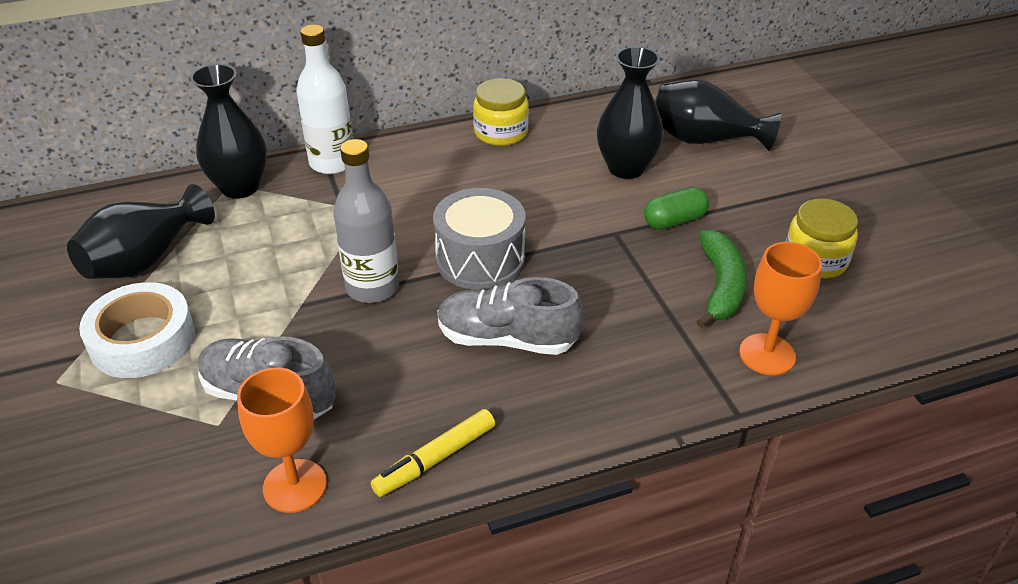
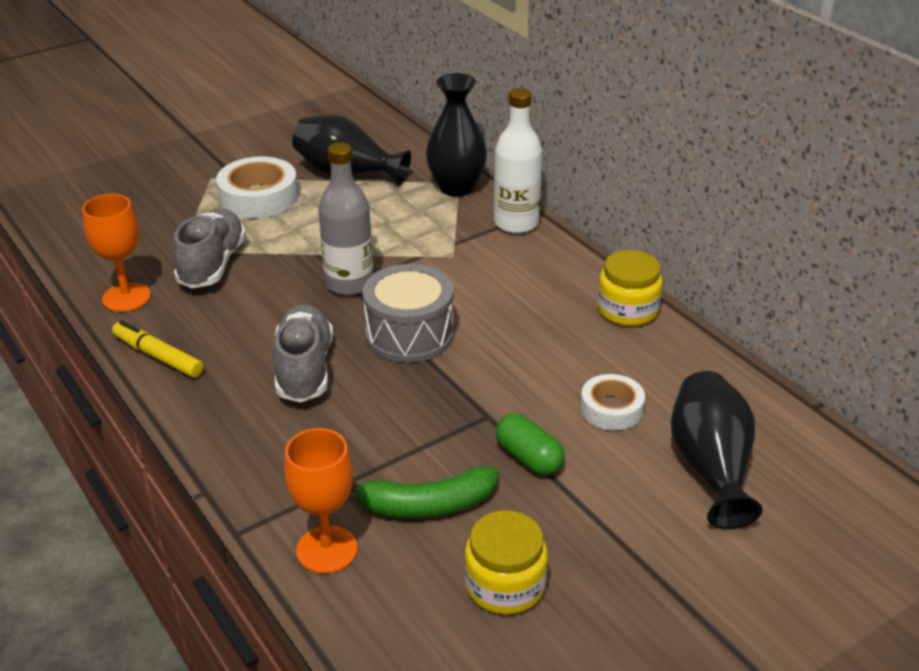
camera: 75 degrees right, 5 degrees down
black vase [597,46,664,179] -> white tape [580,374,645,430]

